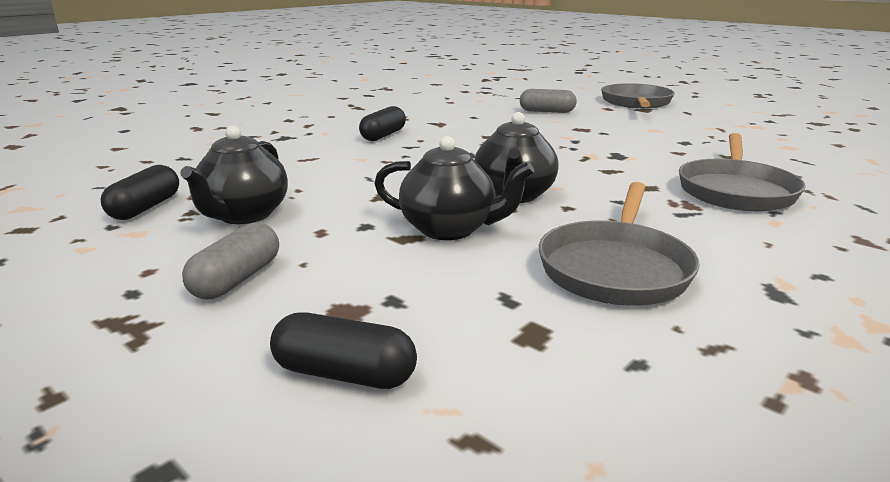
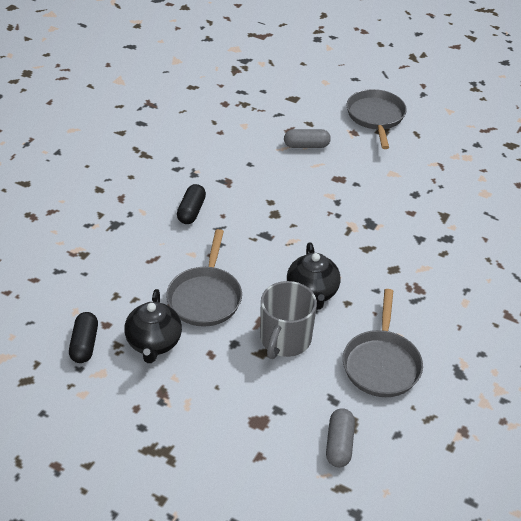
camera: 15 degrees left, 20 degrees up
grey capsule [182,223,279,299] -> grey capsule moved to [326,408,355,467]
black capsule [270,312,417,389] -> none
black teapot [374,136,534,240] -> grey mug [260,281,317,359]
grey pan [679,133,806,212] -> grey pan moved to [166,229,242,327]

